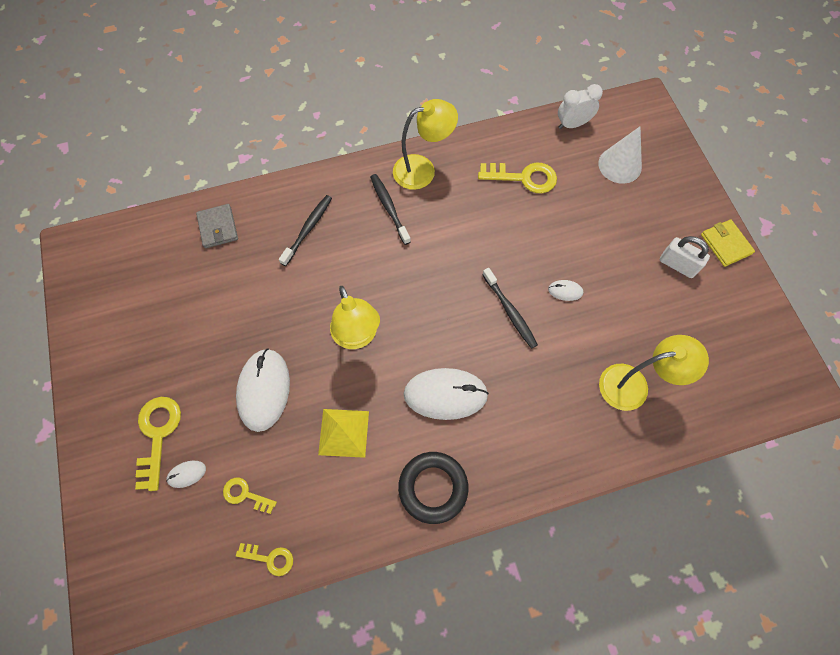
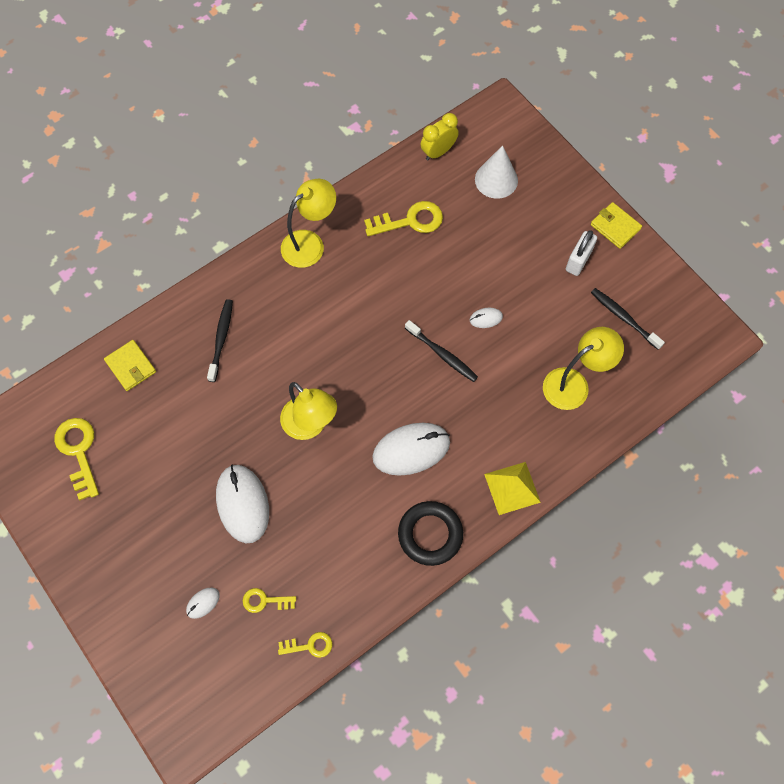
camera: 20 degrees left, 0 degrees up
yellow key [135,397,181,491] -> yellow key moved to [54,418,99,500]
grey wallet [196,204,238,248] -> yellow wallet [104,340,156,391]
yellow pyramid [318,409,369,458] -> yellow pyramid moved to [484,462,541,515]
black toothbrush [370,174,411,245] -> black toothbrush moved to [591,288,665,350]
white clock [558,84,603,129] -> yellow clock [421,113,459,160]
white padlock [660,236,710,278] -> white padlock turned 75 degrees counterclockwise [566,230,597,276]

